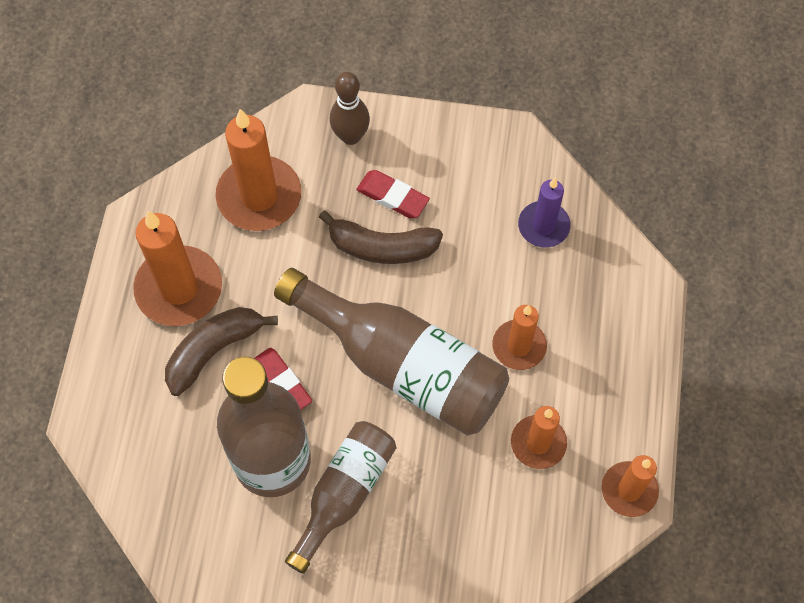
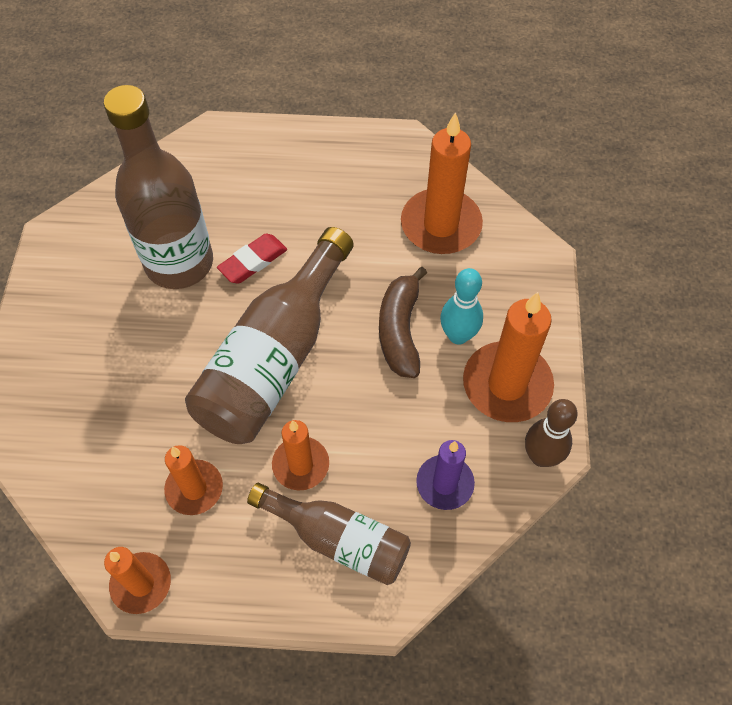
camera: 85 degrees right, 5 degrees down
orange candle [133,211,222,326] -> orange candle moved to [463,292,554,422]
brown banana [165,307,278,396] -> none
brown bottle [285,421,396,574] -> brown bottle moved to [247,483,411,585]
brown bowling pin [330,72,370,145] -> brown bowling pin moved to [525,399,578,467]
red eraser [356,170,430,218] -> turquoise bowling pin [440,268,483,345]

